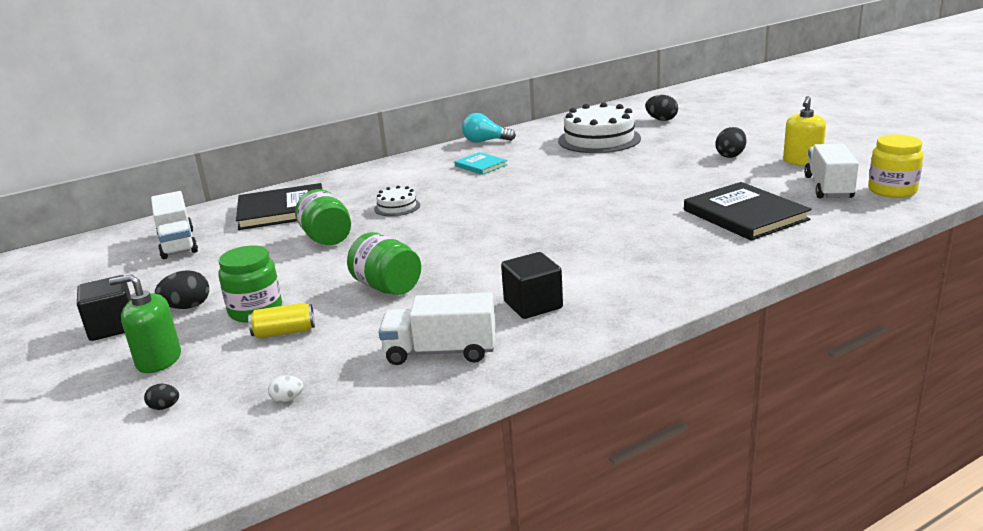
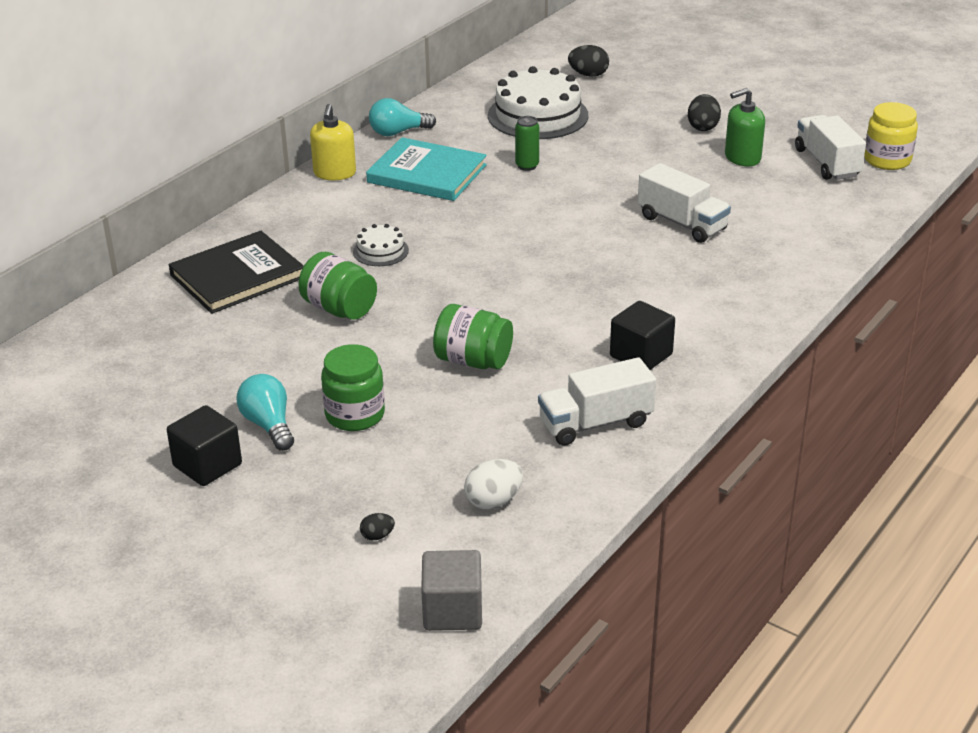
camera: 25 degrees left, 10 degrees up
green soap dispenser [109,274,181,373] -> green soap dispenser moved to [725,88,765,166]
white truck [151,191,198,259] -> white truck moved to [638,163,731,243]
black egg [155,270,209,309] -> turquoise light bulb [236,374,294,451]
yellow can [248,303,315,339] -> none
white egg [268,376,303,402] -> white egg [464,459,523,509], size x1.82
turquoise book [454,152,508,175] -> turquoise book [366,137,487,201], size x1.86
black book [684,182,811,241] -> none
yellow soap dispenser [783,96,826,166] -> yellow soap dispenser moved to [310,104,356,180]
none -> grey cube [421,550,482,631]
none -> green can [515,116,539,171]

